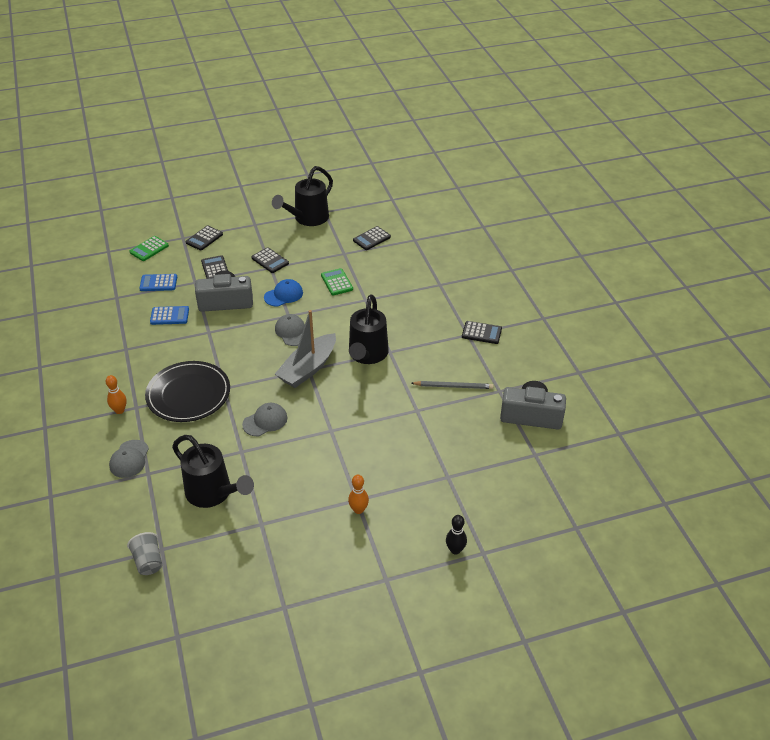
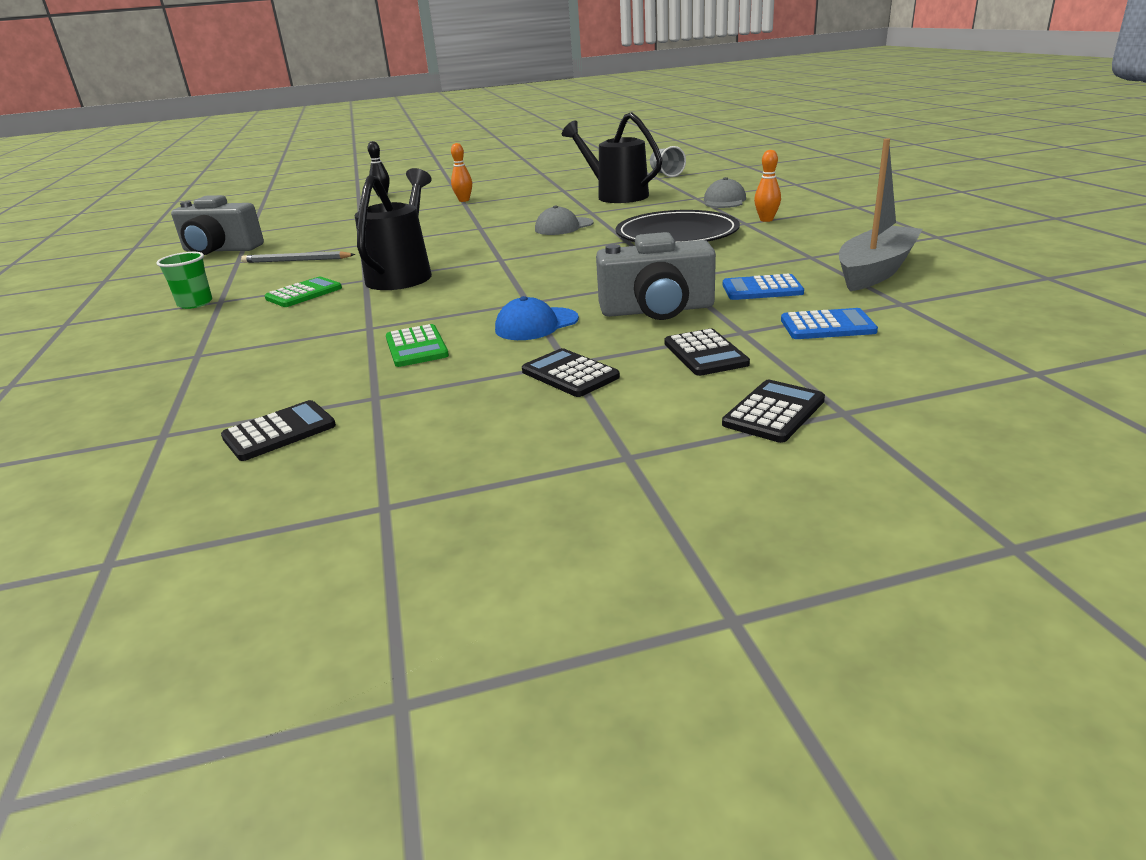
camera: 175 degrees left, 15 degrees down
green calculator [130,236,169,261] -> green calculator moved to [265,277,342,307]
black watering can [272,166,333,226] -> none
grey boat [275,310,336,388] -> grey boat moved to [839,139,923,291]
grey cap [275,314,305,346] -> none
black calculator [462,321,502,344] -> green cup [156,252,212,309]

